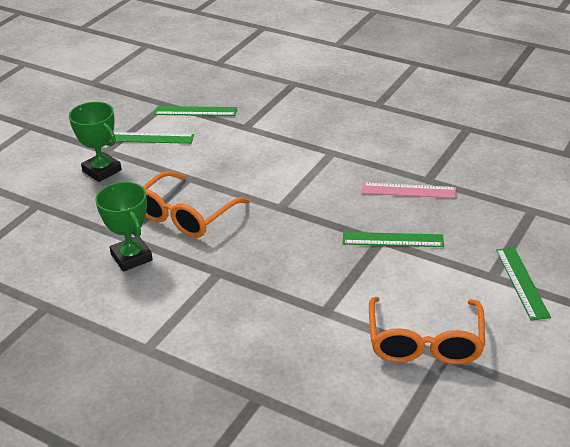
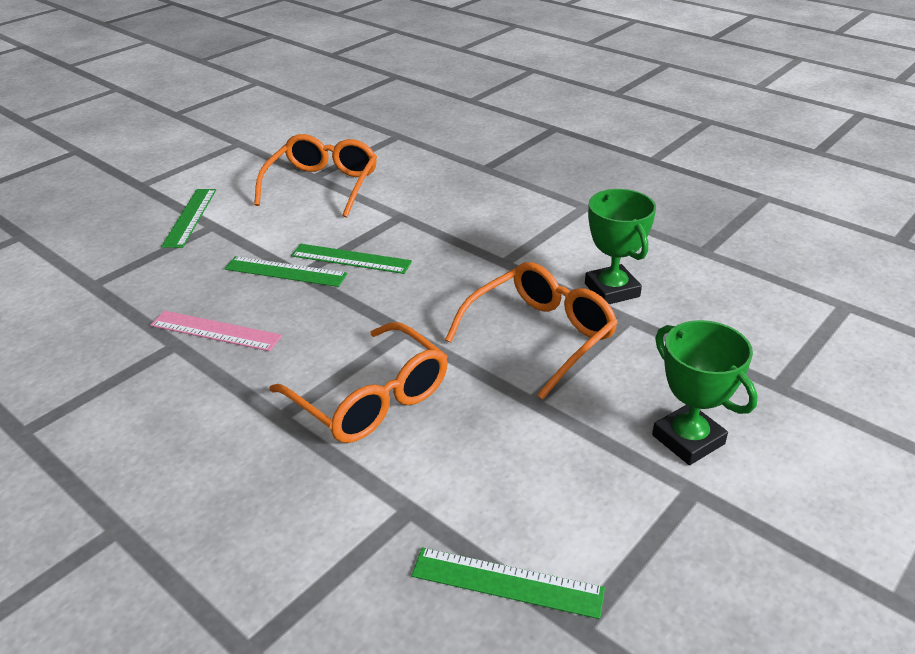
camera: 170 degrees left, 0 degrees up
green ruler [109,132,194,144] -> green ruler moved to [291,244,412,274]
none -> orange glasses [270,322,448,443]

